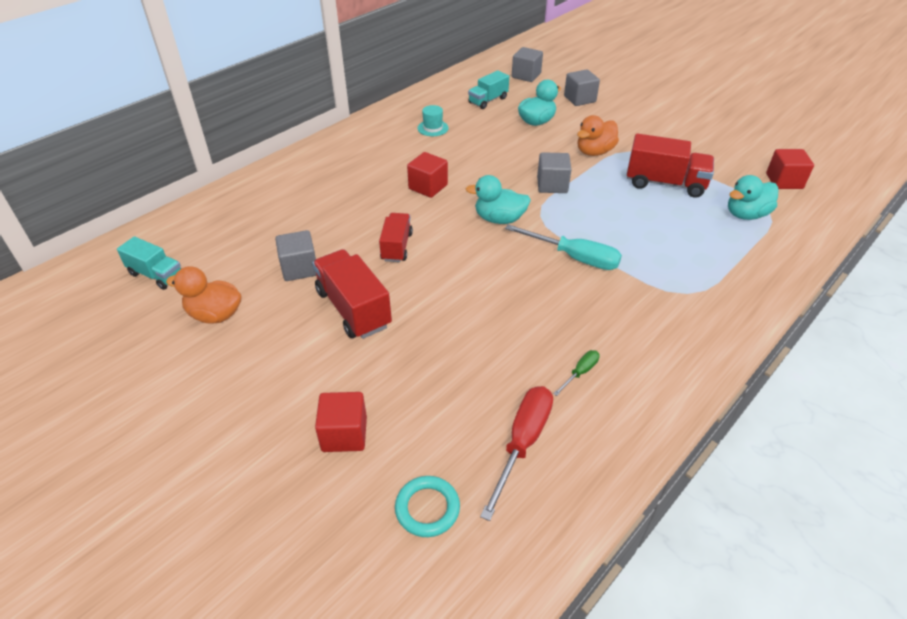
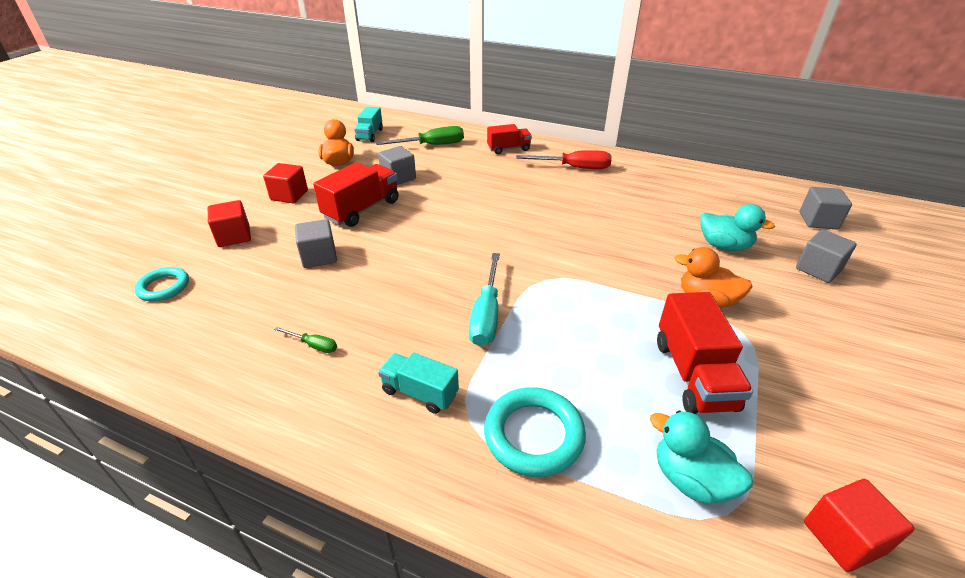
camera: 70 degrees right, 5 degrees down
red truck [379,213,413,262] -> red truck moved to [487,124,532,154]
red cube [407,152,448,198] -> red cube moved to [263,163,308,204]
turquoise hat [417,105,449,136] -> none
turquoise duck [466,175,531,224] -> none
turquoise truck [468,70,509,109] -> turquoise truck moved to [378,352,459,414]
red screwdriver [480,386,553,521] -> red screwdriver moved to [516,150,612,169]
grey cube [537,152,572,193] -> grey cube moved to [295,219,337,268]
none -> green screwdriver [376,126,464,145]
none -> turquoise ring [484,387,586,477]

